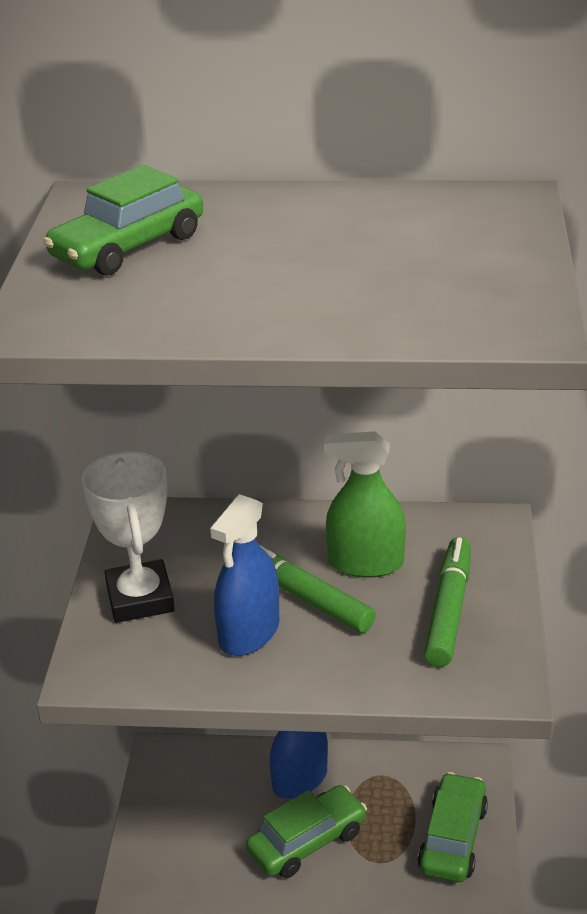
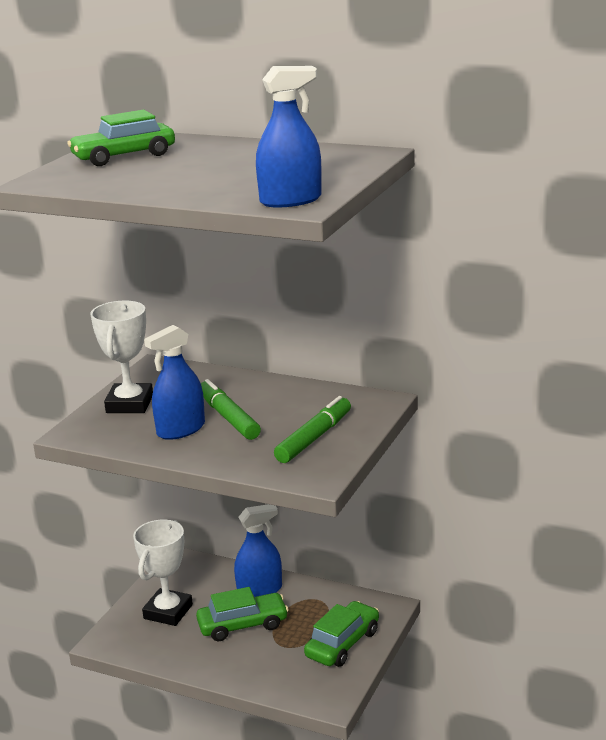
camera: 20 degrees right, 10 degrees down
green spray bottle [324,431,406,578] -> none
none -> white trophy [133,520,193,626]
none -> blue spray bottle [256,66,322,208]

